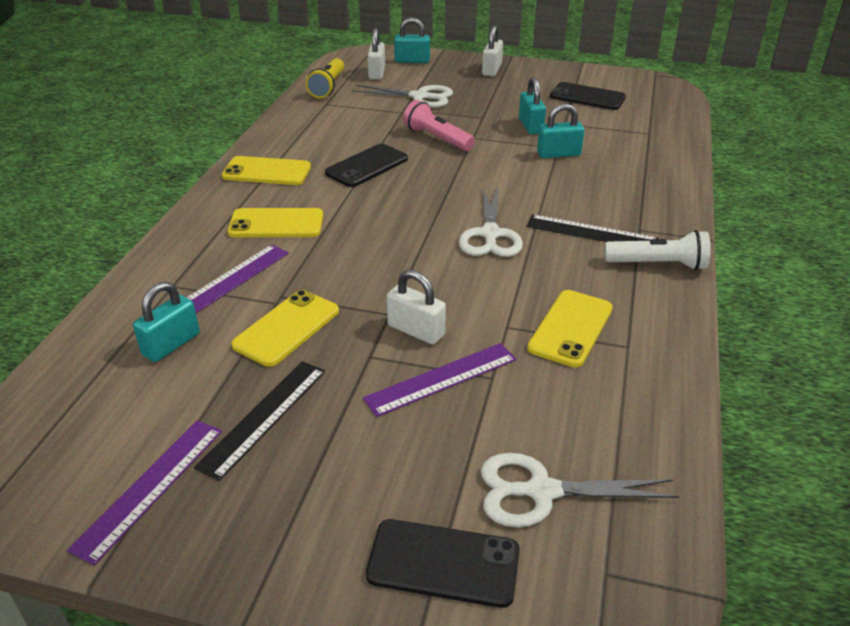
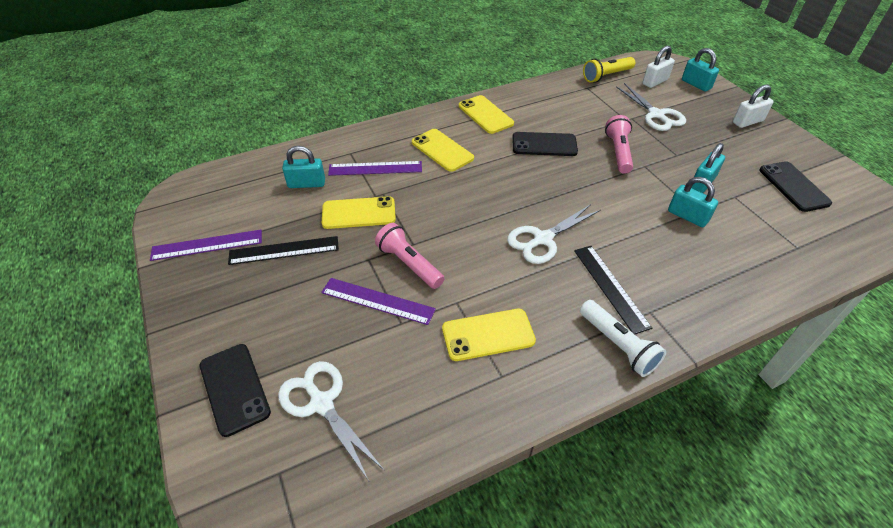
camera: 50 degrees right, 10 degrees up
white padlock [387,270,446,344] -> pink flashlight [375,223,444,289]

